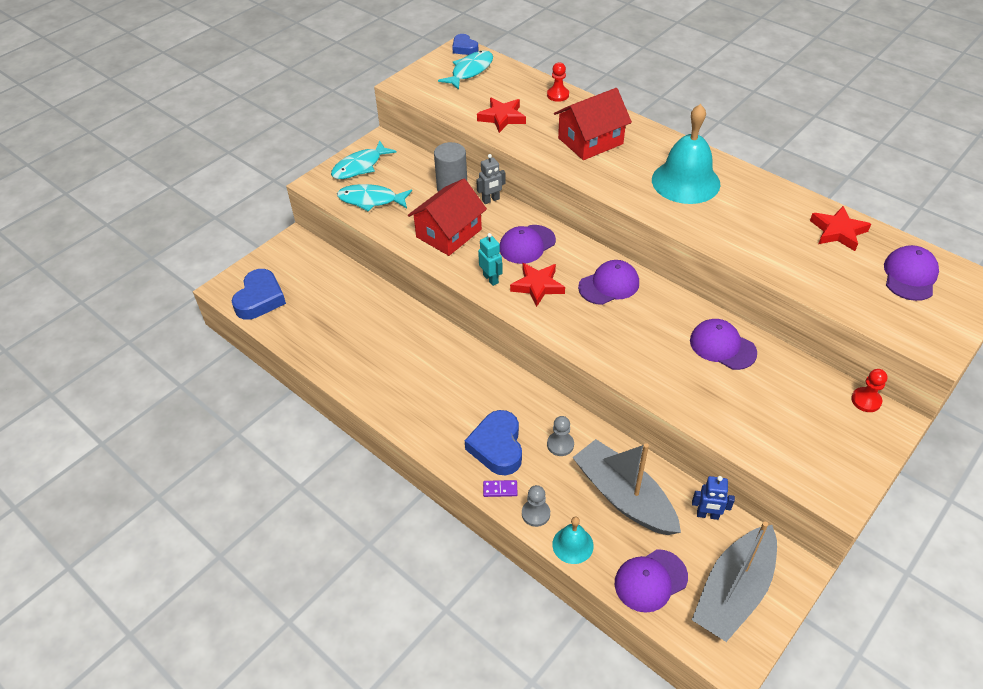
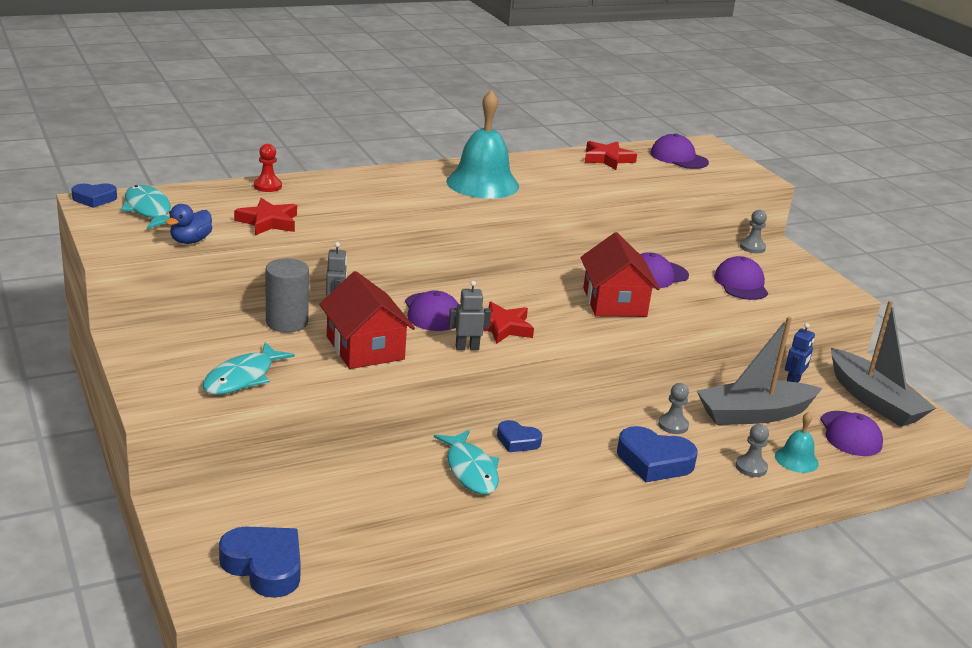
camera: 70 degrees left, 20 degrees down
turquoise fish [331,141,397,179] -> turquoise fish moved to [434,430,499,494]
turquoise robot [478,233,503,286] -> grey robot [448,281,491,350]
purple domino [483,480,518,497] -> none
red house [554,88,632,160] -> red house moved to [580,232,660,317]
purple cap [578,260,639,305] -> purple cap moved to [714,256,768,300]
red pawn [851,369,887,412] -> grey pawn [740,210,767,253]
none -> blue duck [166,204,212,244]
none -> blue heart [497,420,542,452]

